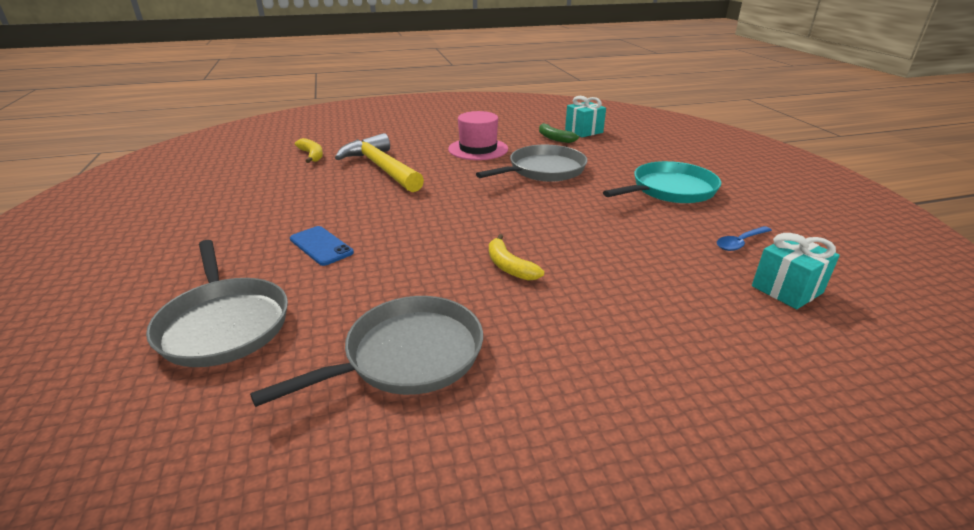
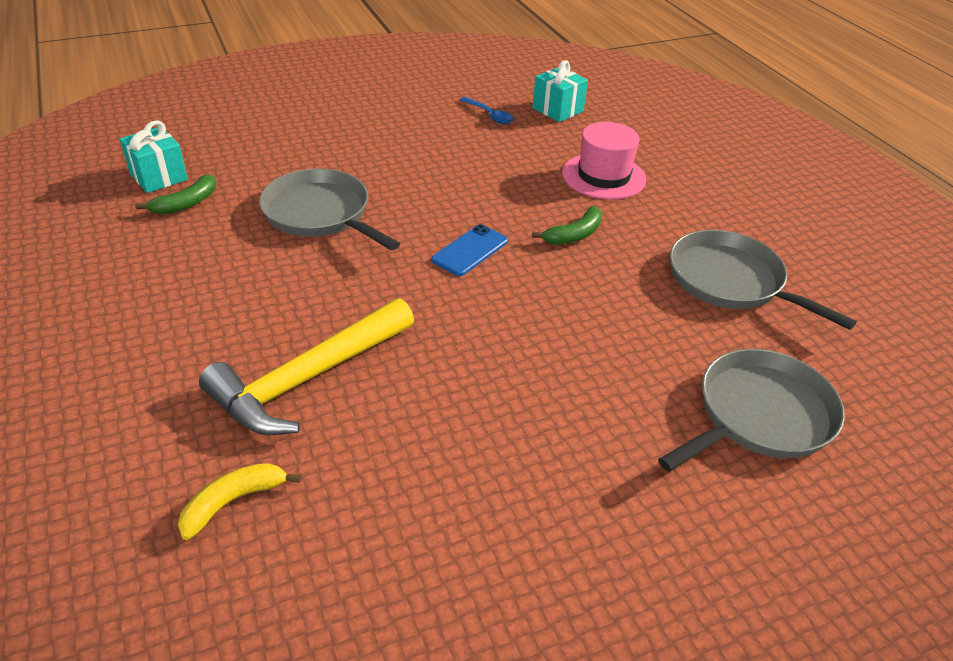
camera: 100 degrees left, 10 degrees up
blue phone [290,226,354,266] -> blue phone moved to [431,224,508,276]
pink hat [448,111,508,160] -> pink hat moved to [562,122,646,200]
yellow banana [489,234,544,281] -> green banana [532,206,602,245]
turquoise pan [603,161,721,203] -> none

